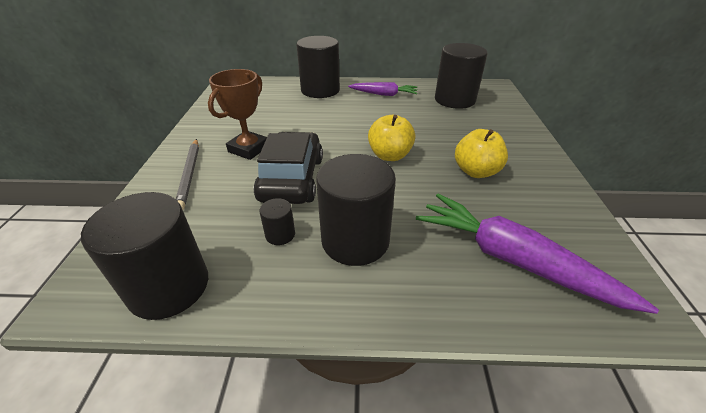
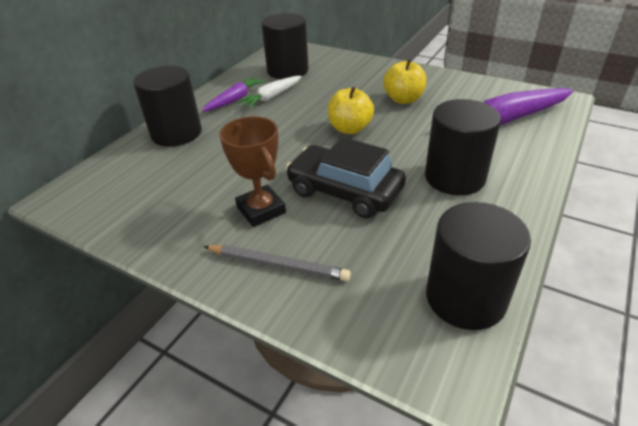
camera: 60 degrees left, 0 degrees up
black cylinder [259,198,295,245] -> none
none -> white carrot [237,76,302,109]

